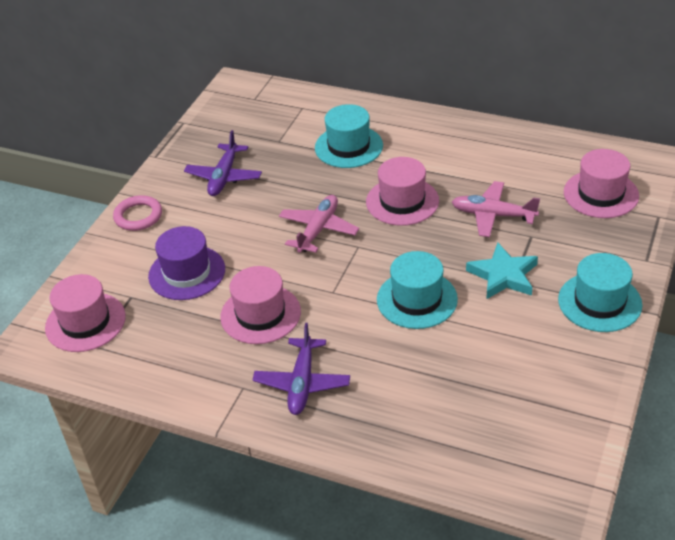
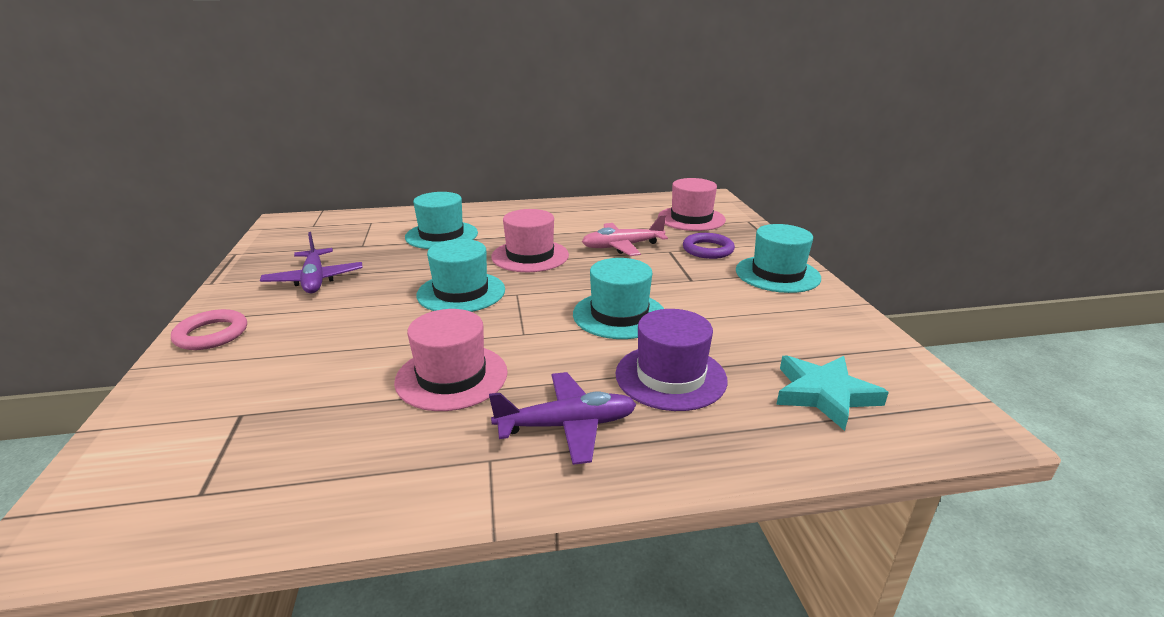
camera: 35 degrees left, 15 degrees down
pink hat [45,274,126,352] -> none
purple hat [148,226,225,300] -> purple hat moved to [616,309,728,411]
purple plane [253,323,350,415] -> purple plane turned 75 degrees counterclockwise [489,372,636,465]
pink plane [279,195,359,253] -> turquoise hat [417,239,505,312]
turquoise star [466,243,538,299] -> turquoise star moved to [776,355,889,431]
none -> purple ring [683,233,735,259]

